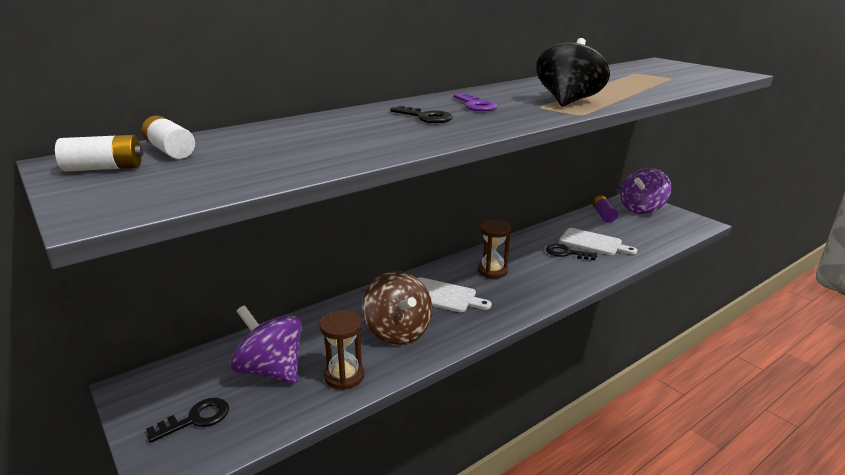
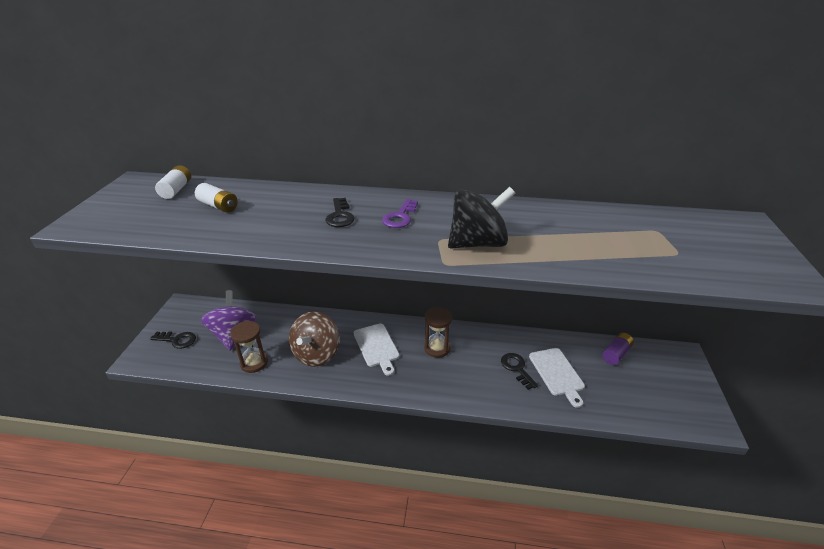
camera: 45 degrees right, 10 degrees up
white battery [55,135,143,172] -> white battery moved to [195,183,238,213]
purple spinning top [620,168,671,214] -> none

